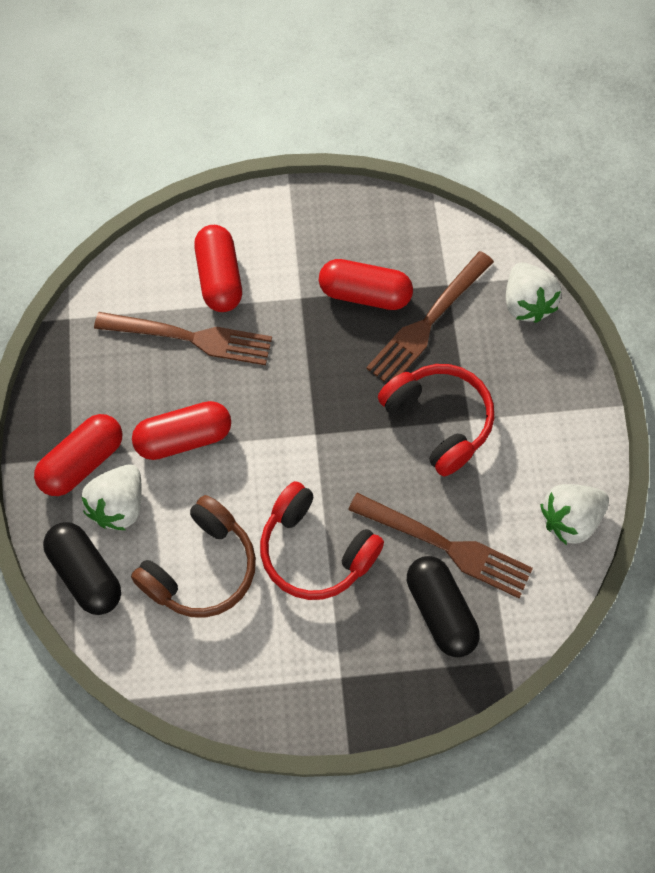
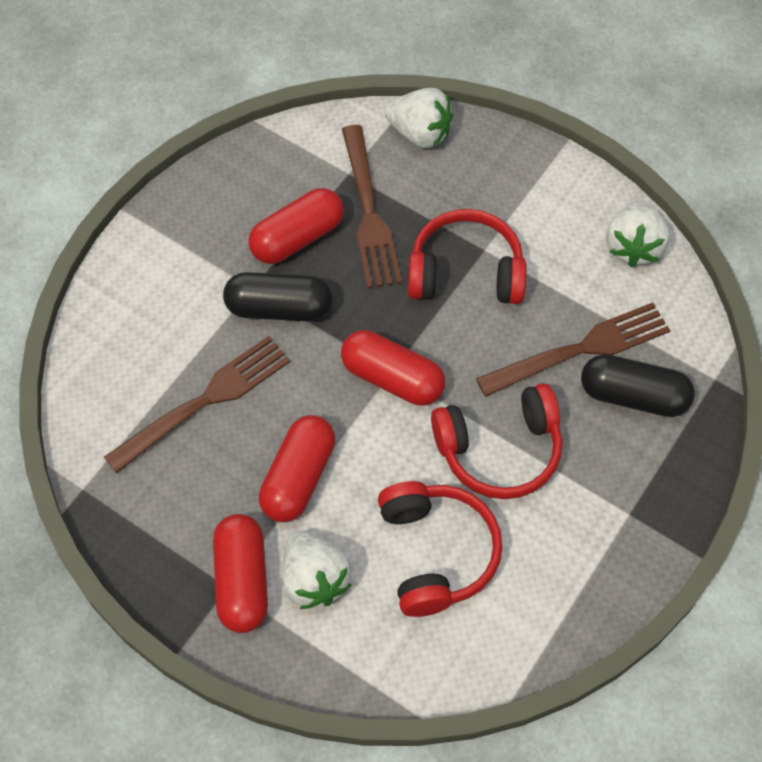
camera: 50 degrees left, 5 degrees down
black capsule [43,522,121,615] -> black capsule moved to [223,272,333,321]
brown headphones [131,495,256,618] -> red headphones [378,481,503,617]
red capsule [194,225,242,312] -> red capsule moved to [341,330,445,405]

